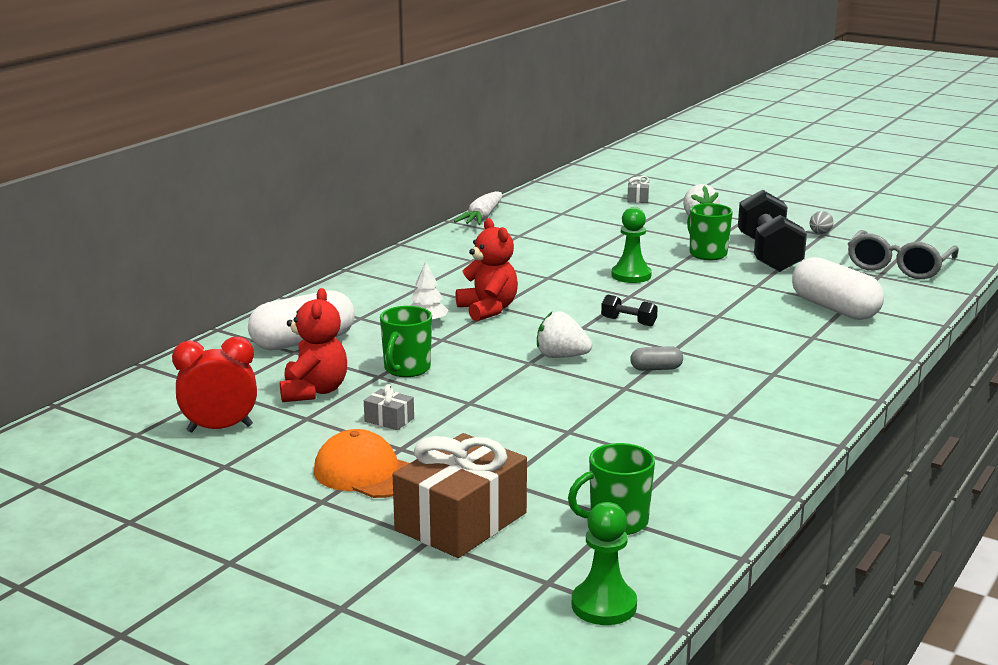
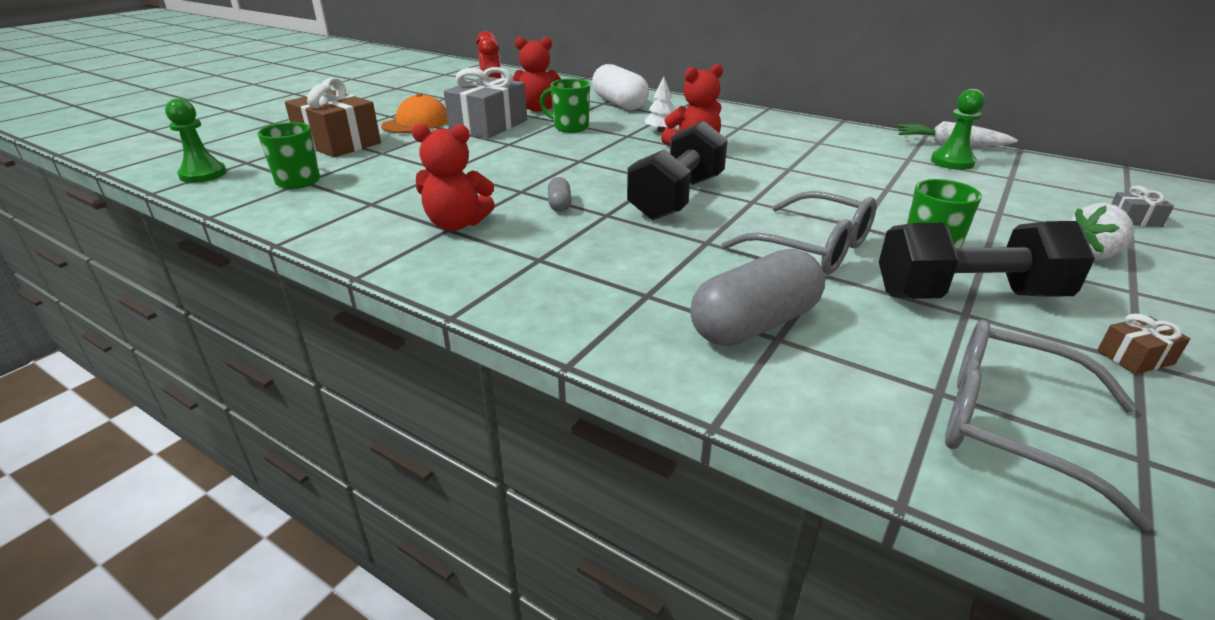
camera: 90 degrees right, 10 degrees up
grey gift [364,384,414,430] -> grey gift [444,67,527,138], size x2.36
white strawberry [537,311,592,358] -> none
black dumbbell [601,295,658,326] -> black dumbbell [627,121,728,220], size x2.37
green pawn [612,207,652,283] -> green pawn moved to [931,89,985,170]
white capsule [792,257,884,320] -> grey capsule [690,249,825,346]
grey egg [810,211,834,234] -> brown gift [1097,314,1191,374]
none -> red teddy bear [412,124,495,231]
none -> grey glasses [721,191,877,274]

